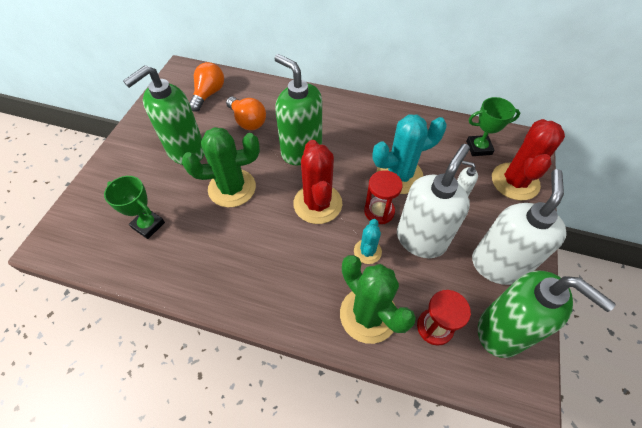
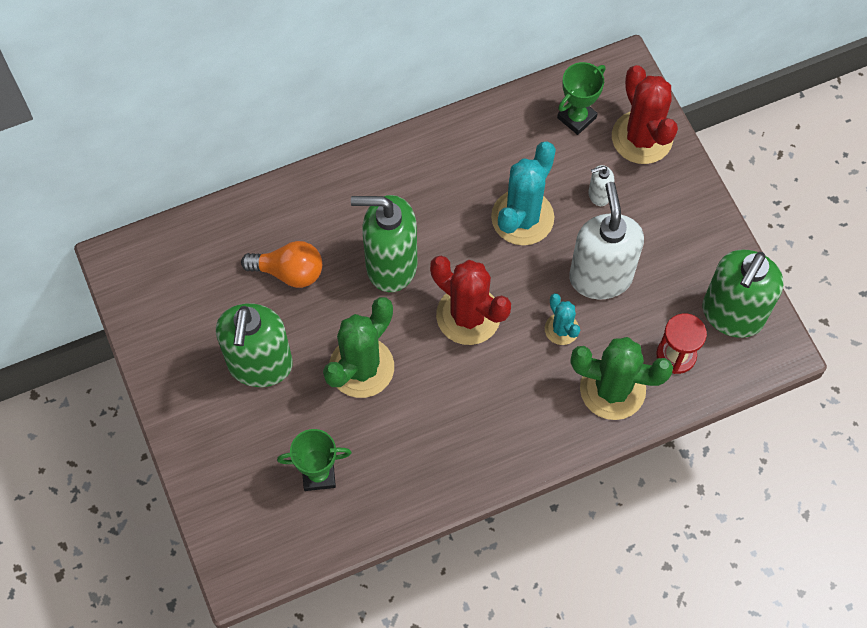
camera: 40 degrees left, 10 degrees up
orange light bulb [190,62,224,112] -> none
red hourglass [364,170,403,224] -> none
white soap dispenser [472,169,567,285] -> none
green soap dispenser [478,271,616,358] -> green soap dispenser turned 120 degrees clockwise [702,249,784,338]

